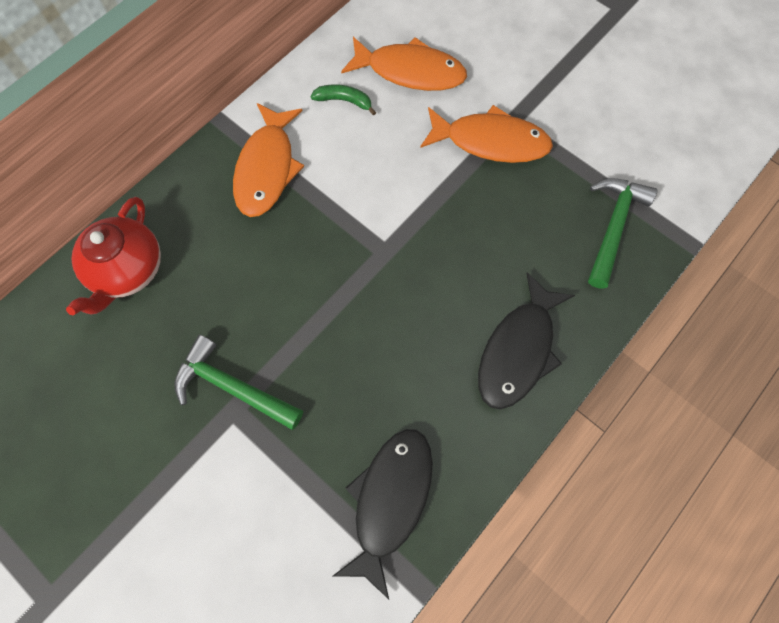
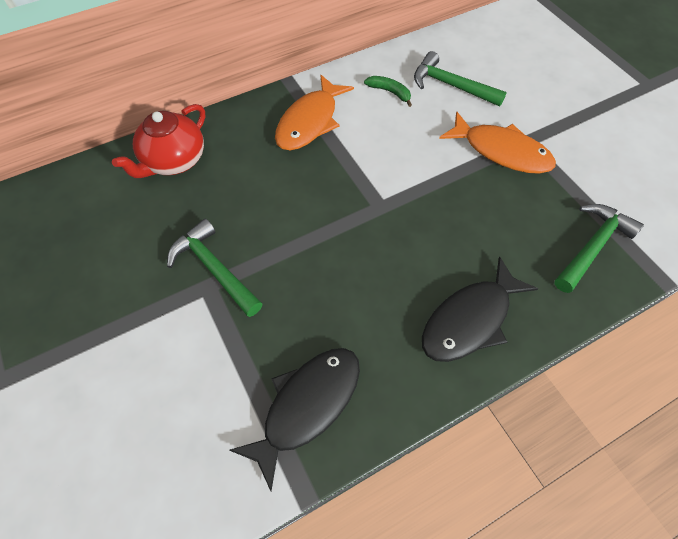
camera: 20 degrees right, 10 degrees down
orange fish [341,37,467,91] -> green hammer [414,51,507,107]

